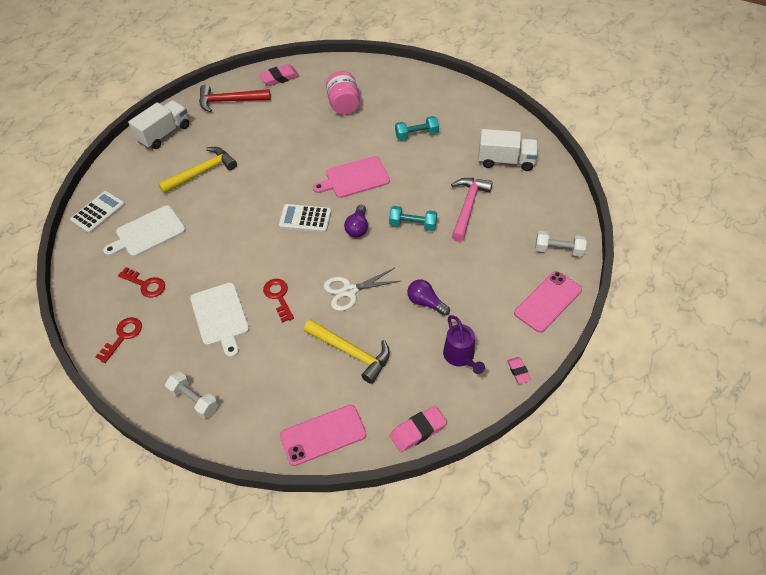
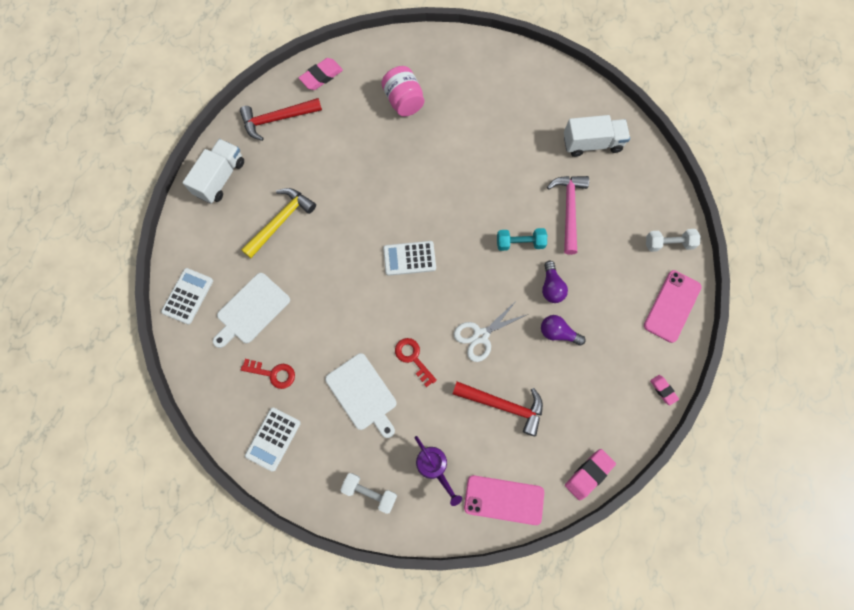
camera: 15 degrees left, 20 degrees up
red key [95,317,142,363] -> white calculator [245,407,301,472]
pink phone [280,405,367,466] -> pink phone turned 45 degrees clockwise [464,475,544,525]
yellow hammer [304,319,390,384] -> red hammer [453,381,543,436]
pink cutting board [313,156,390,198] -> none
purple light bulb [344,205,368,238] -> purple light bulb moved to [542,261,568,303]
turquoise dumbbell [395,116,439,140] -> none
purple watering can [443,315,485,374] -> purple watering can moved to [415,436,462,506]

